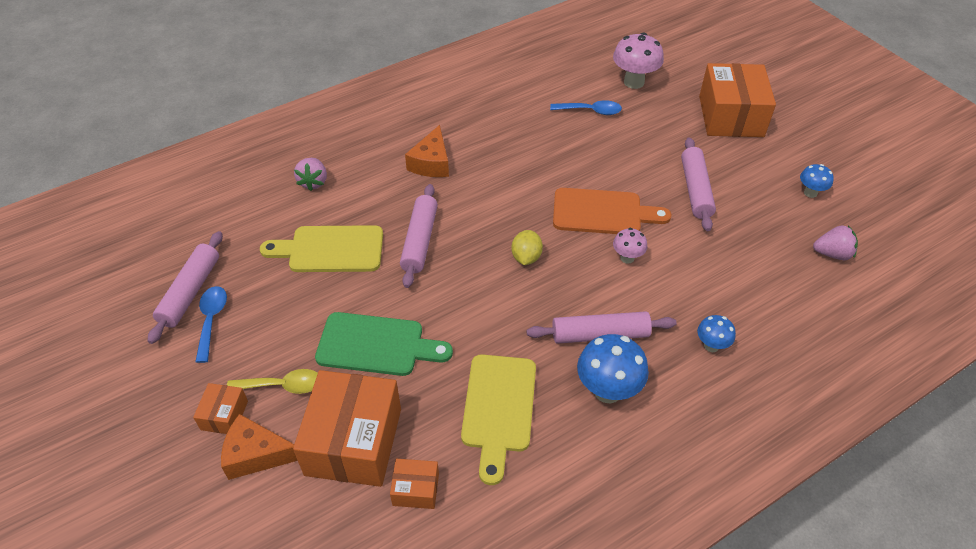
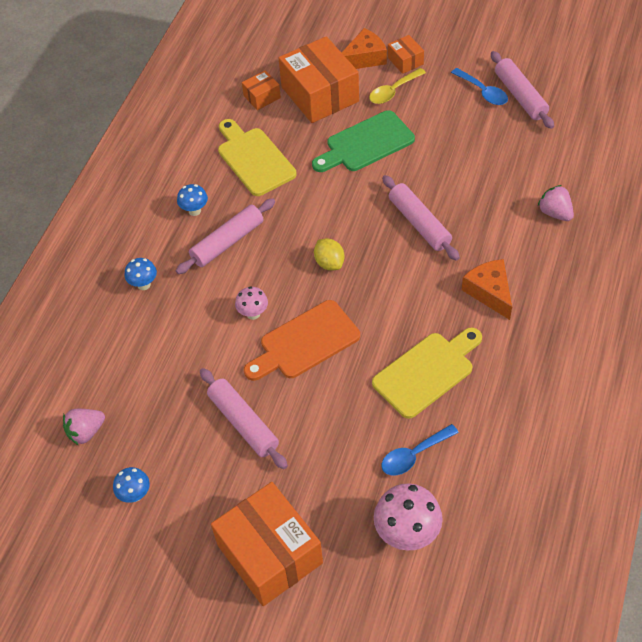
camera: 145 degrees right, 5 degrees up
yellow cutting board [260,225,383,272] -> yellow cutting board moved to [372,328,482,419]
blue mushroom [577,334,649,403] -> blue mushroom [177,184,208,216], size x0.56

